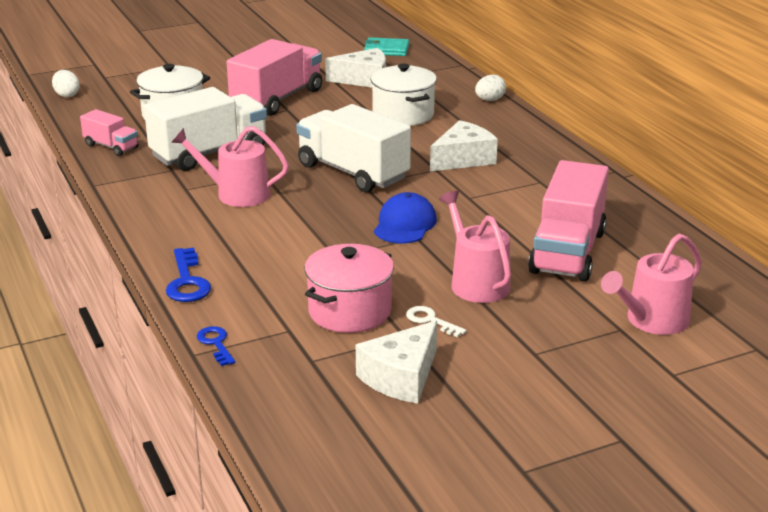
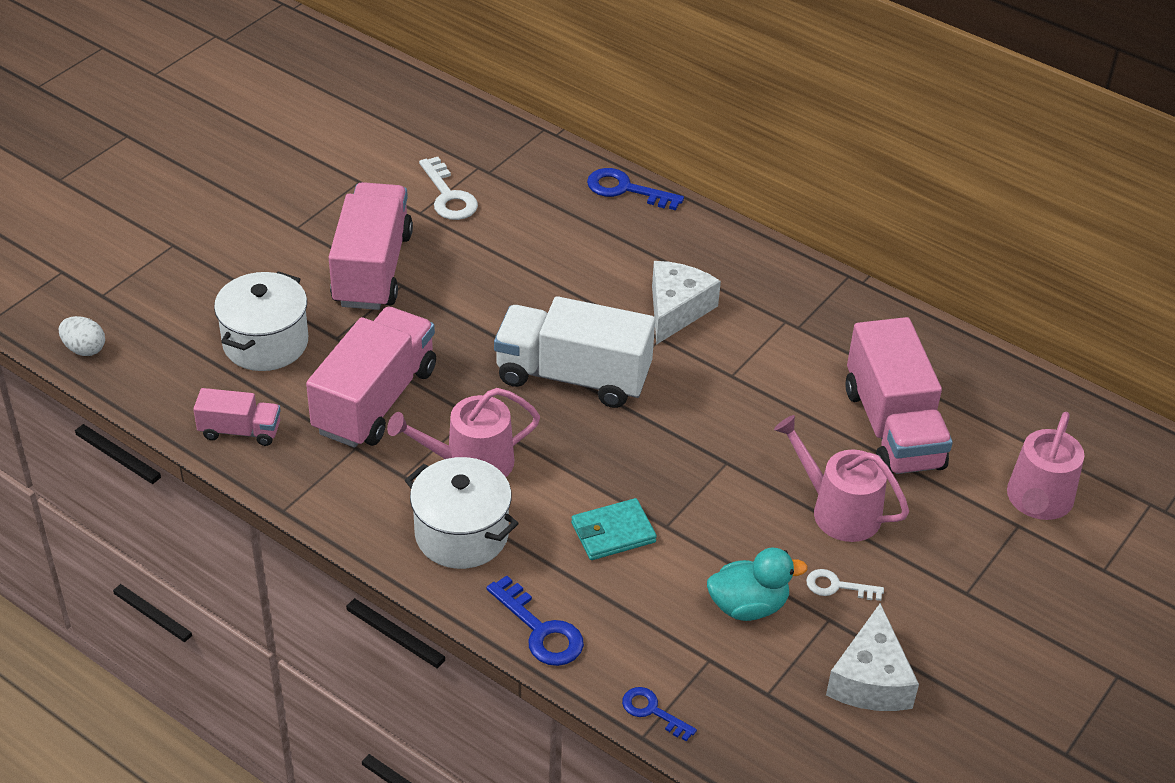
camera: 30 degrees left, 15 degrees up
white truck [144,87,267,171] -> pink truck [306,306,436,448]
pink pot [305,244,394,333] -> turquoise duck [707,548,808,621]
white cheese [325,48,386,88] -> white key [419,157,478,220]
turquoise wallet [364,37,409,56] -> turquoise wallet moved to [571,498,657,560]
white pot [370,63,437,126] -> white pot moved to [405,457,519,569]
blue cap [374,192,437,244] -> none
white egg [475,74,506,101] -> blue key [587,168,684,210]

